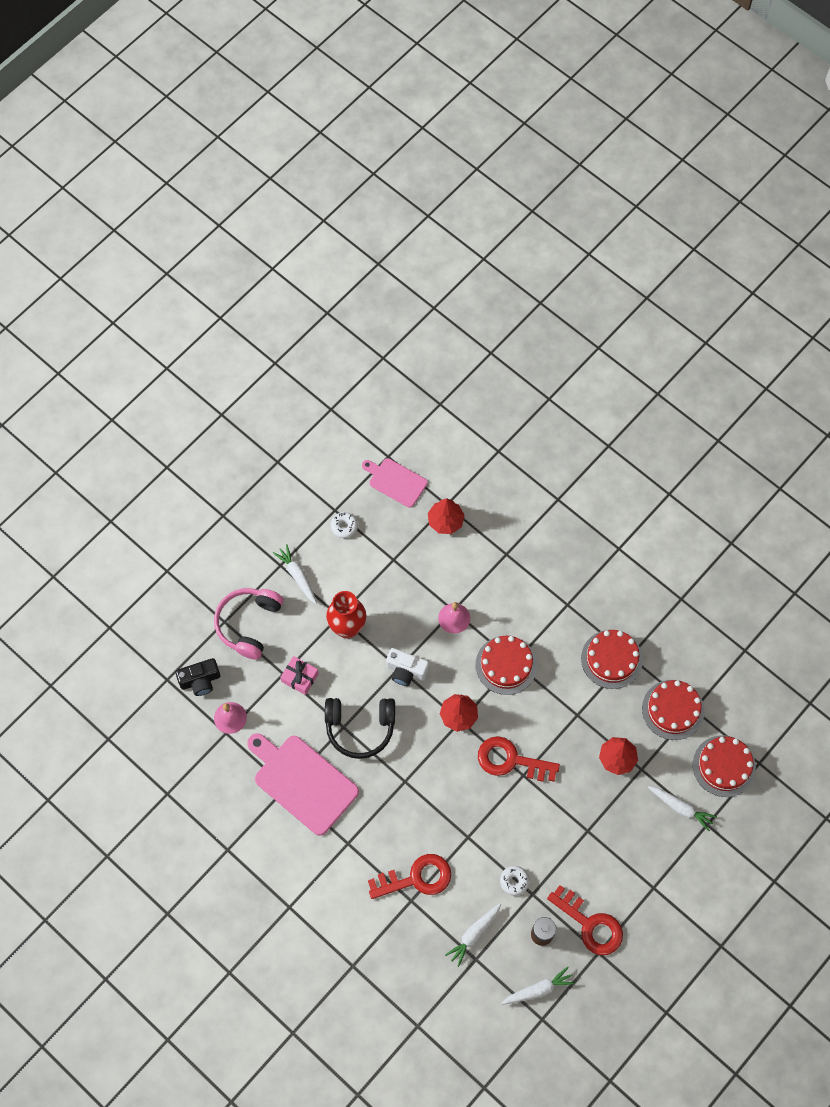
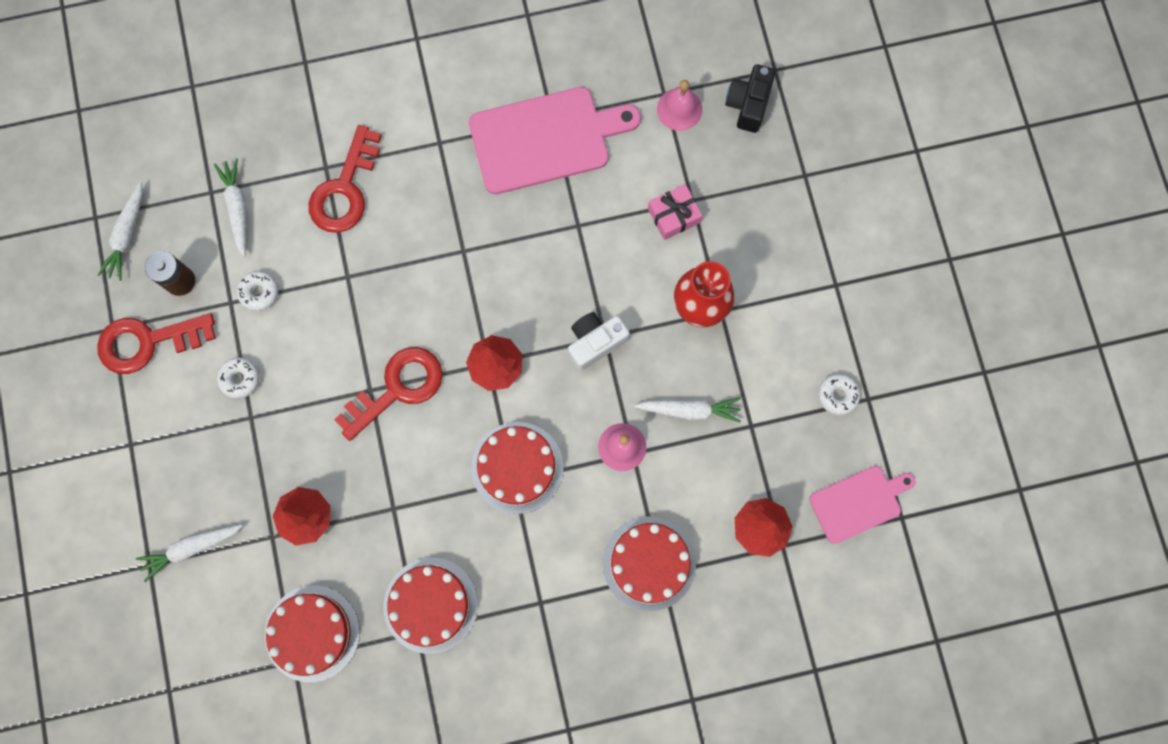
camera: 125 degrees right, 10 degrees up
pink headphones [214,588,283,660] -> none
white carrot [273,544,317,604] -> white carrot moved to [634,397,741,423]
black headphones [325,698,395,759] -> none
red cake [693,735,756,797] -> red cake moved to [603,516,696,611]
none -> white donut [217,357,260,399]

